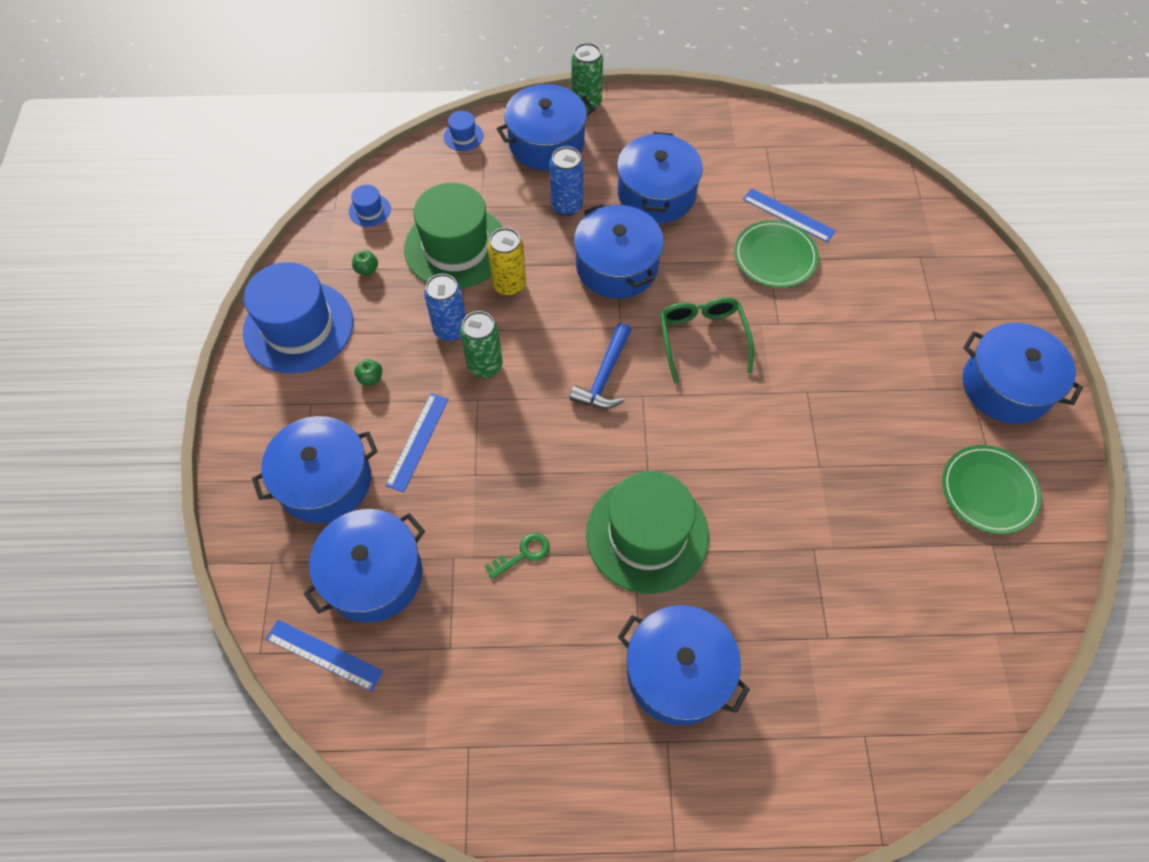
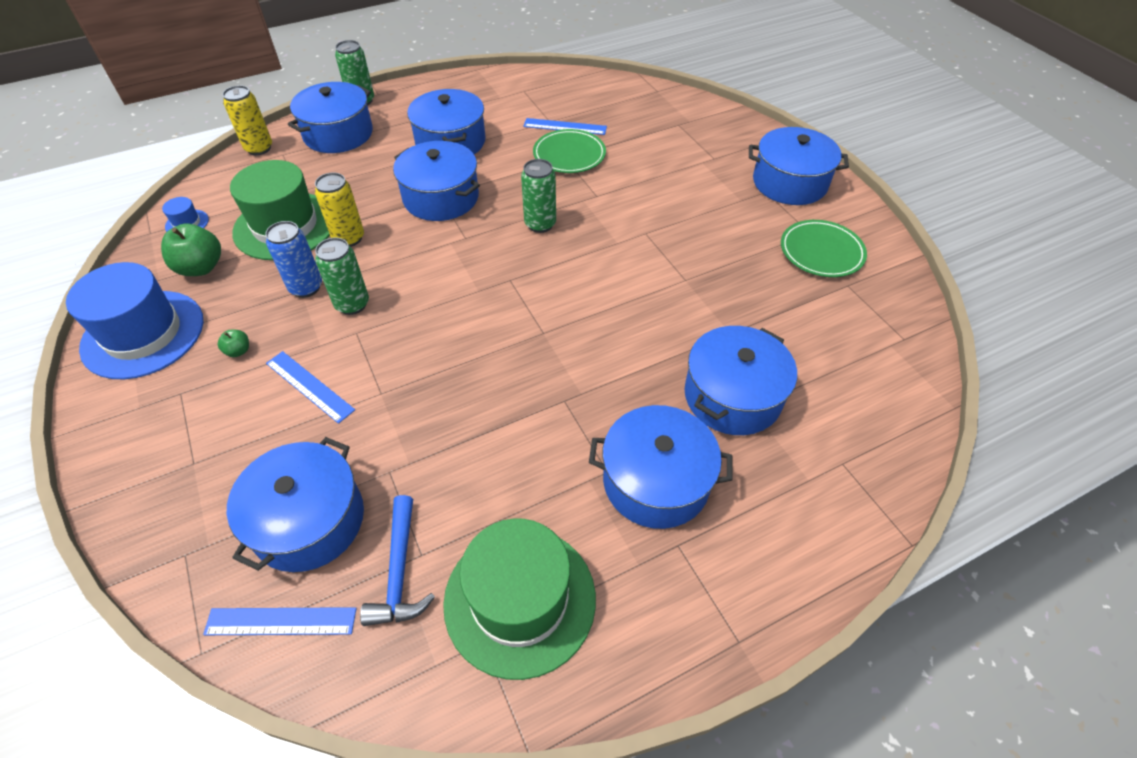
camera: 25 degrees left, 10 degrees down
blue pot [252,416,378,523] -> blue pot moved to [684,326,797,435]
green apple [352,250,378,275] -> green apple [161,223,221,276], size x2.04
blue ruler [385,393,449,492] -> blue ruler turned 45 degrees counterclockwise [266,351,355,424]
blue hat [444,111,483,151] -> yellow can [222,85,272,155]
green key [485,533,550,580] -> none
blue can [550,146,584,216] -> none
blue hammer [570,323,631,409] -> blue hammer moved to [360,495,435,626]
green hat [586,471,709,594] -> green hat moved to [443,518,596,680]
green glasses [660,297,754,384] -> green can [521,159,556,233]

